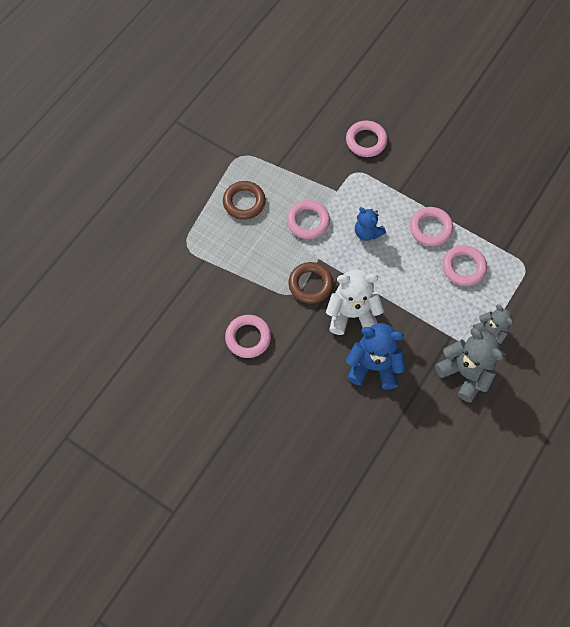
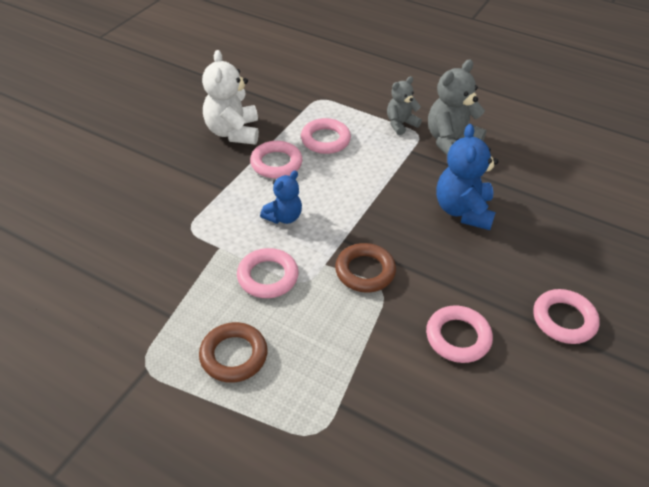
camera: 95 degrees left, 20 degrees down
white teddy bear [326,269,384,335] -> white teddy bear moved to [202,50,259,145]
pink ring [346,121,388,157] -> pink ring moved to [533,289,600,344]

